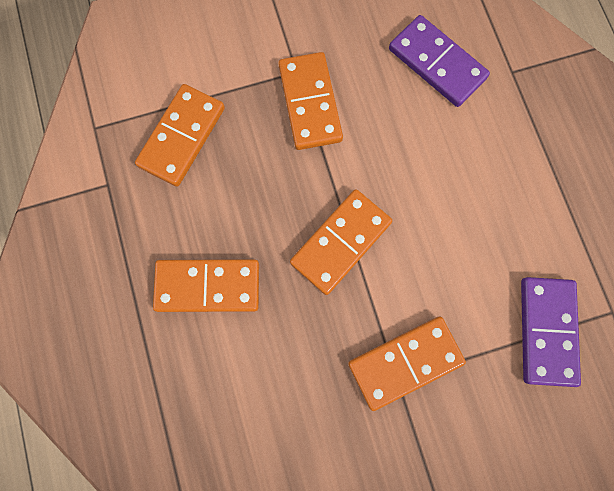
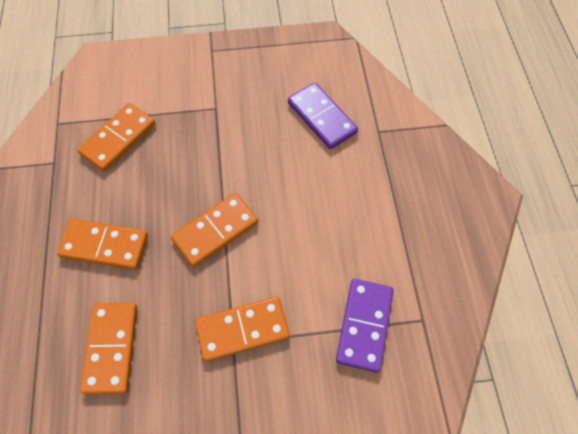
camera: 10 degrees right, 15 degrees down
orange domino [278,52,343,150] -> orange domino moved to [80,303,137,395]

